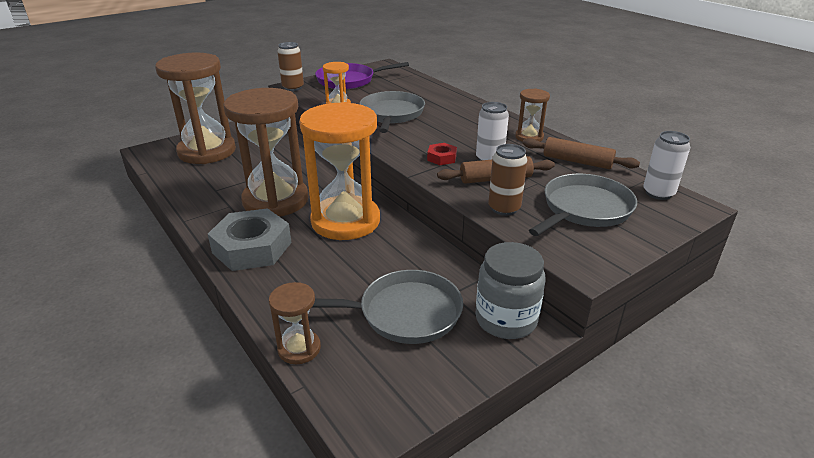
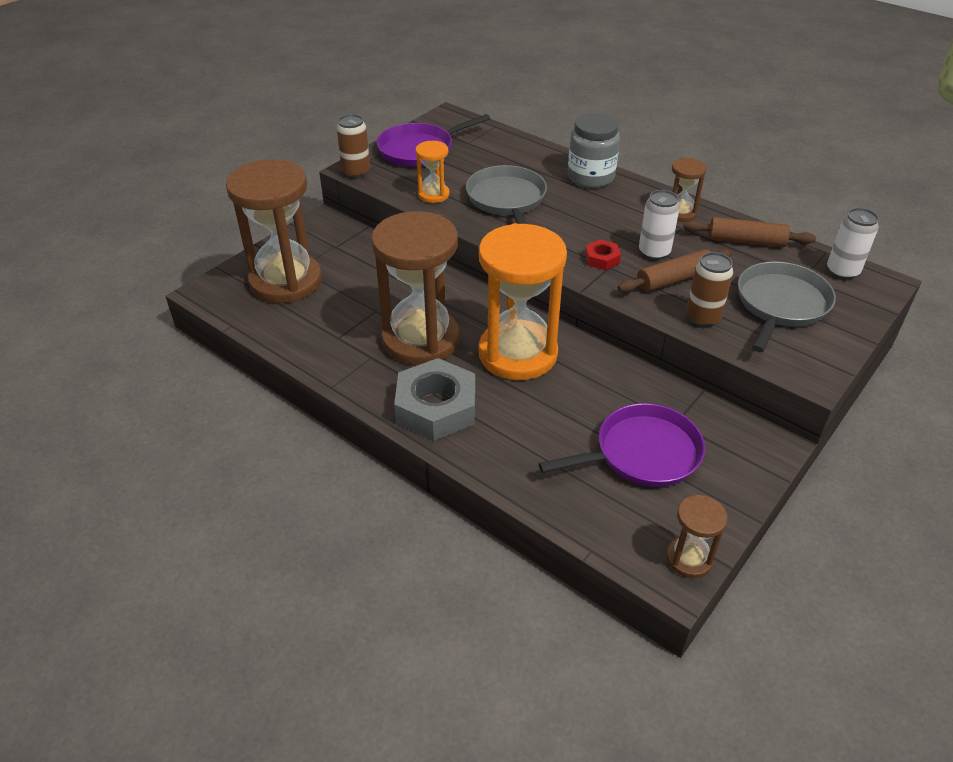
camera: 15 degrees left, 10 degrees up
brown hourglass [269,282,321,364] -> brown hourglass moved to [666,495,728,578]
grey pan [311,270,463,344] -> purple pan [538,403,705,487]
grey jar [475,242,545,339] -> grey jar moved to [568,113,620,188]

